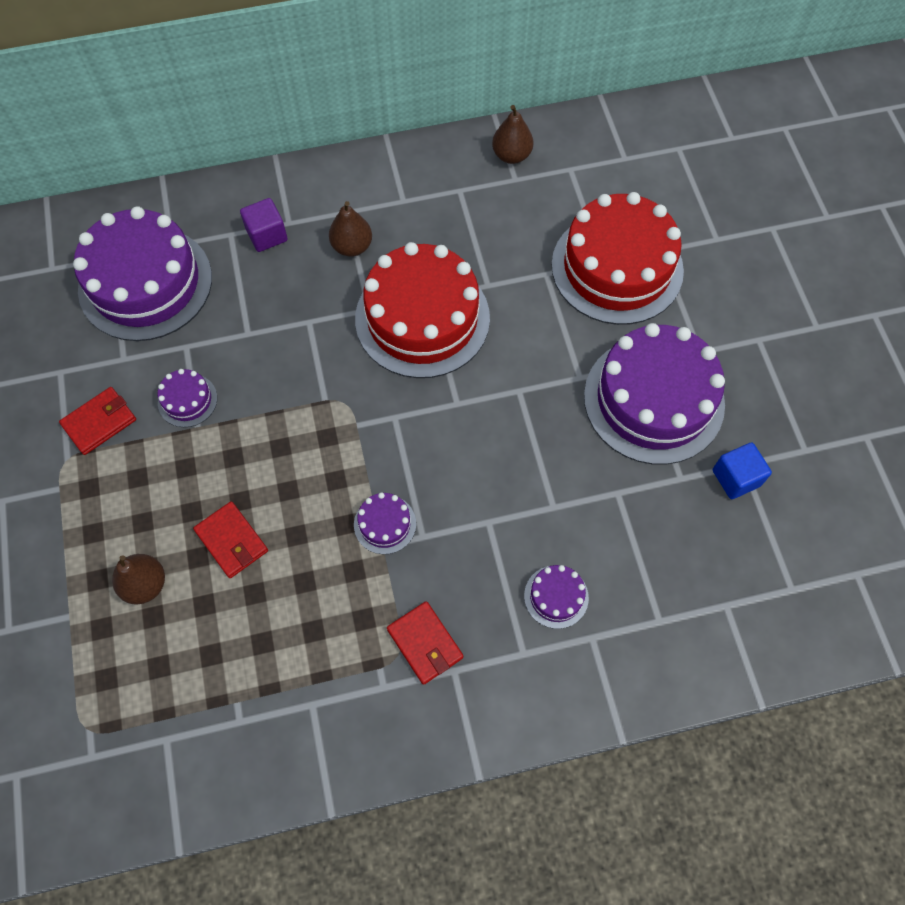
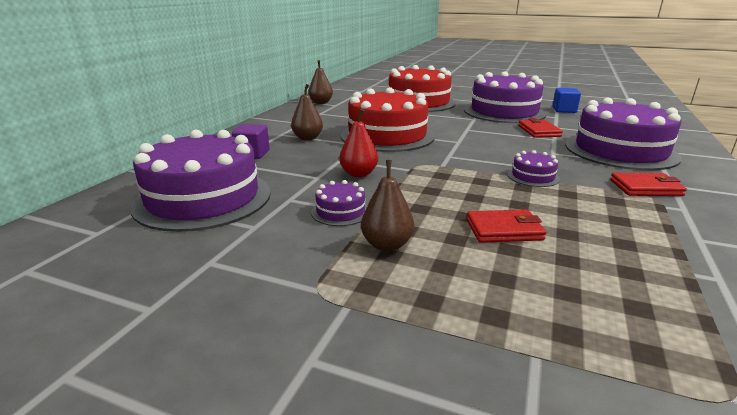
camera: 55 degrees left, 40 degrees down
red wallet [59,387,136,455] -> red wallet moved to [518,118,563,138]
brown pear [112,554,165,604] -> brown pear moved to [361,160,414,251]
purple cake [524,565,589,629] -> purple cake [565,98,682,170], size x2.37
none -> red pear [339,109,378,177]

